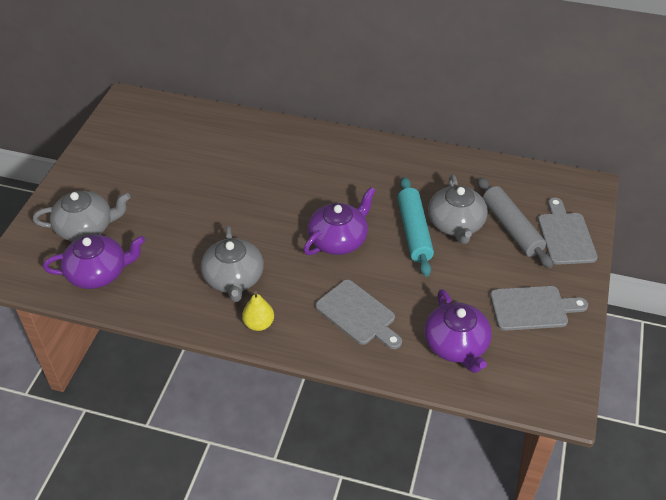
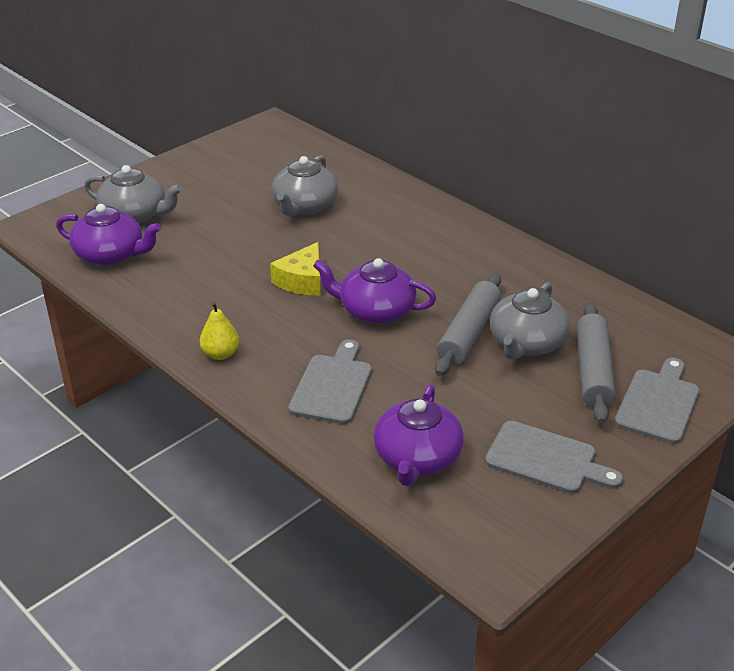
camera: 30 degrees right, 10 degrees down
grey teapot [201,226,264,302] -> grey teapot moved to [272,155,338,216]
purple teapot [304,187,376,255] -> purple teapot turned 150 degrees counterclockwise [313,258,436,324]
grey cutting board [315,280,402,349] -> grey cutting board turned 150 degrees counterclockwise [288,339,372,424]
turquoise rolling pin [397,177,434,277] -> grey rolling pin [435,273,501,376]
none -> yellow cheese [270,242,321,295]

